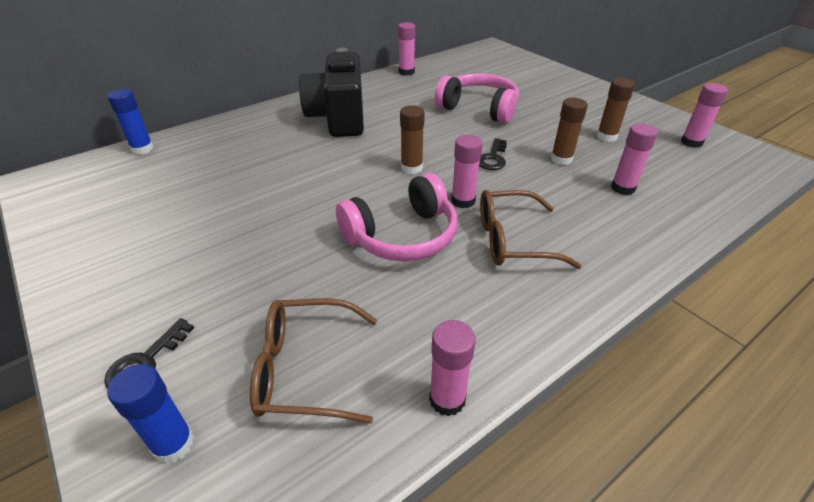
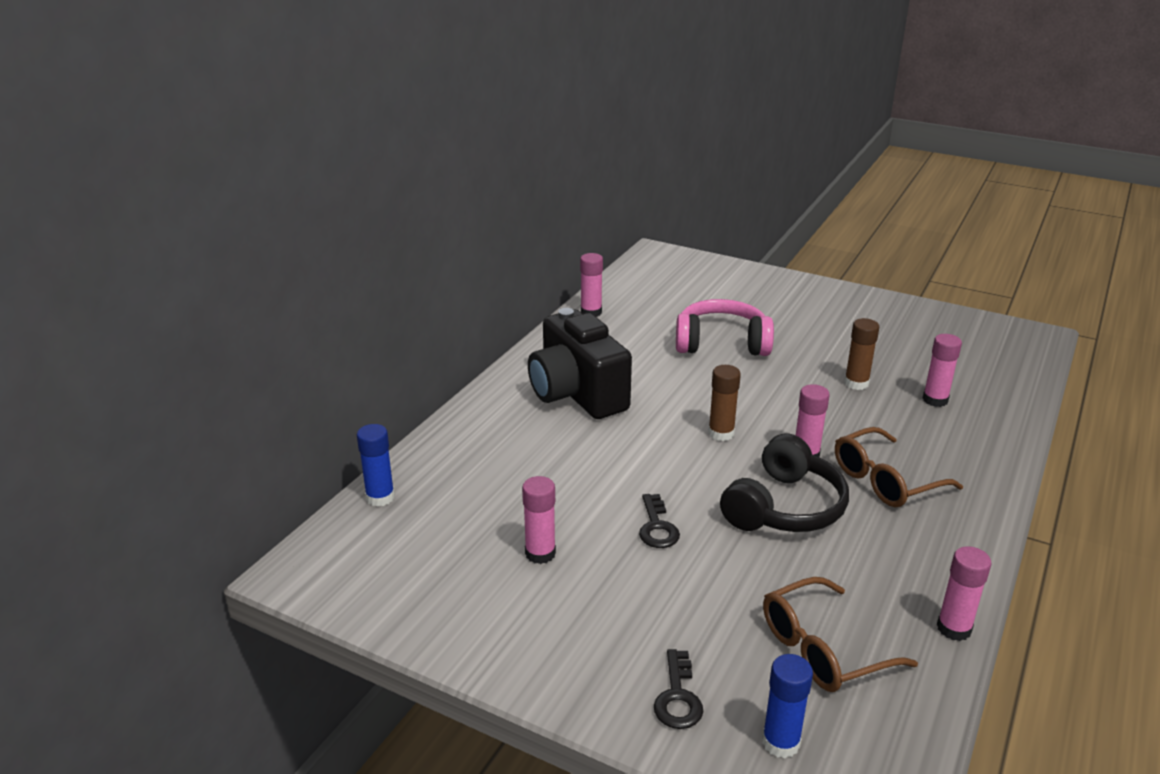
camera: 25 degrees left, 10 degrees down
pink headphones [336,173,457,261] -> black headphones [720,434,849,532]
black key [479,138,507,170] -> black key moved to [639,494,680,548]
brown glue stick [597,78,635,142] -> none
pink glue stick [681,83,728,148] -> pink glue stick moved to [522,476,556,564]

